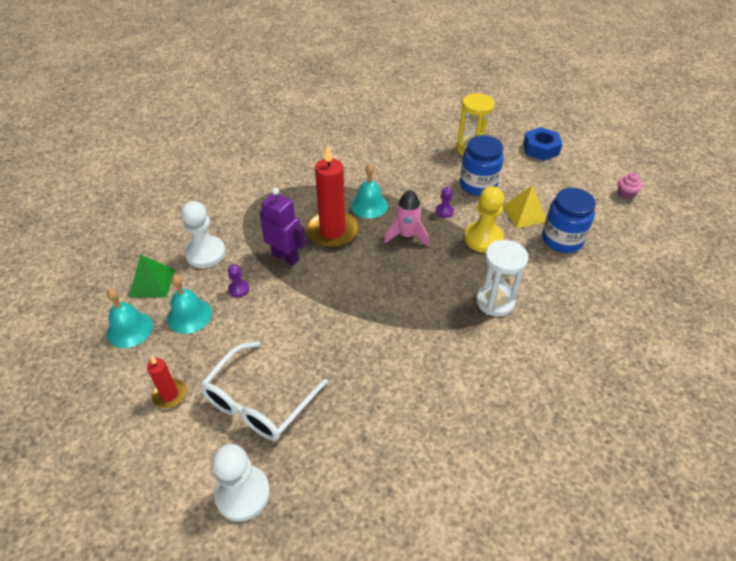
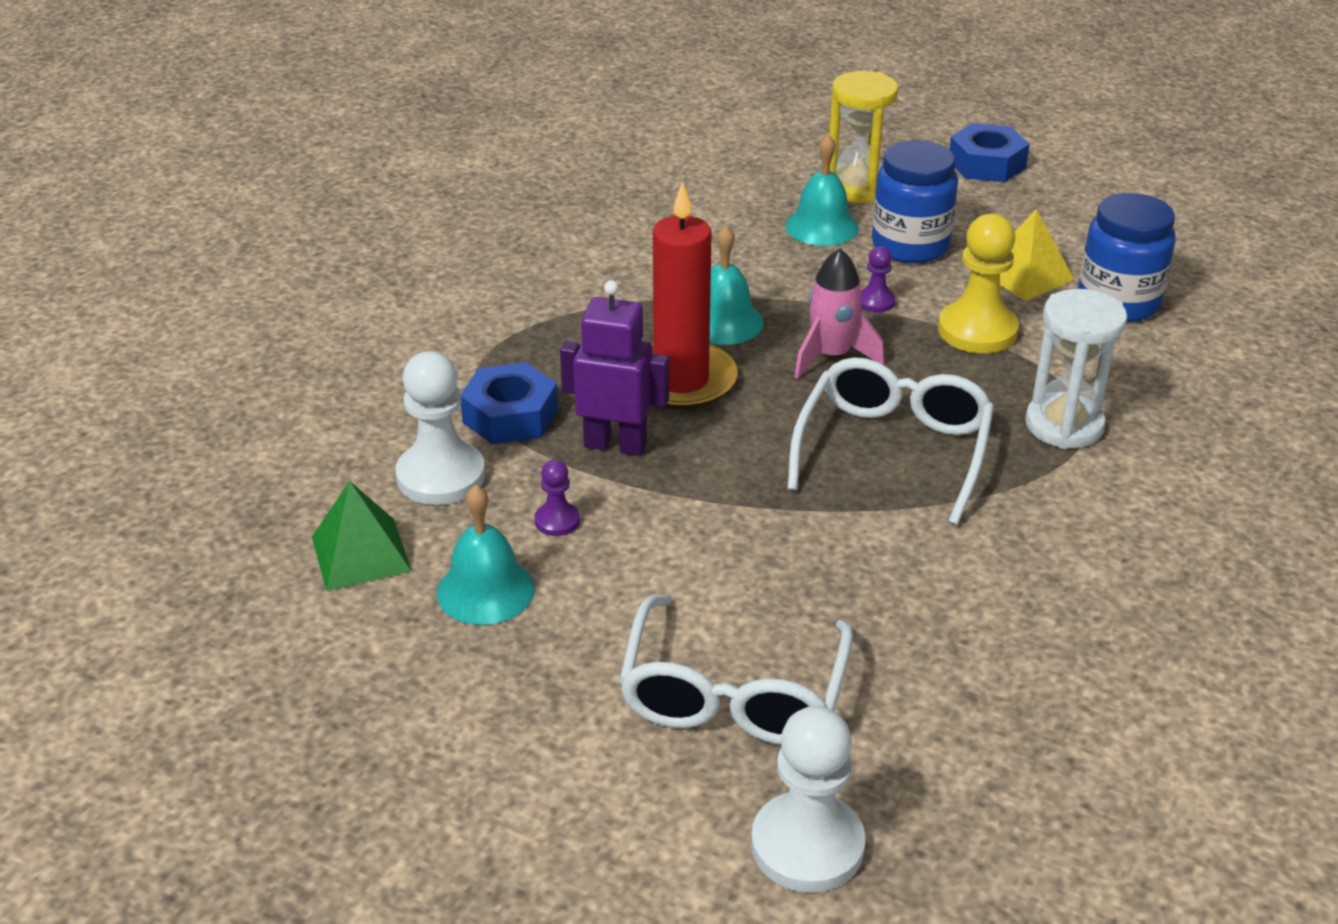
camera: 20 degrees left, 10 degrees down
turquoise bell [107,289,153,348] -> turquoise bell moved to [785,134,859,246]
red candle [147,356,187,408] -> none
pink cupcake [618,173,642,200] -> none
none -> blue nut [461,362,558,444]
none -> white glasses [787,357,994,525]

